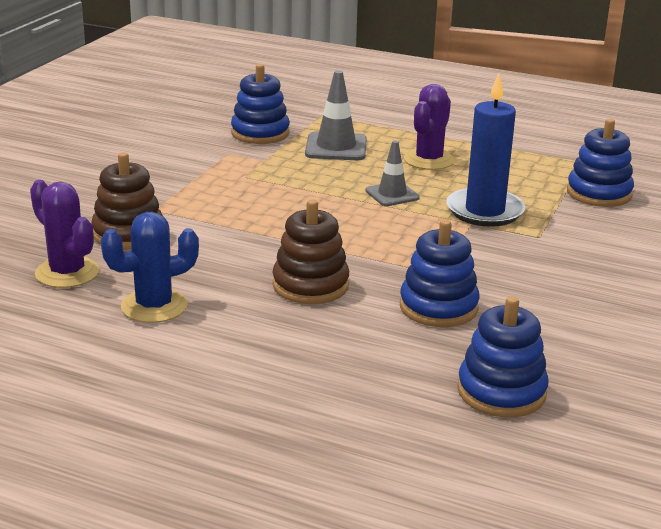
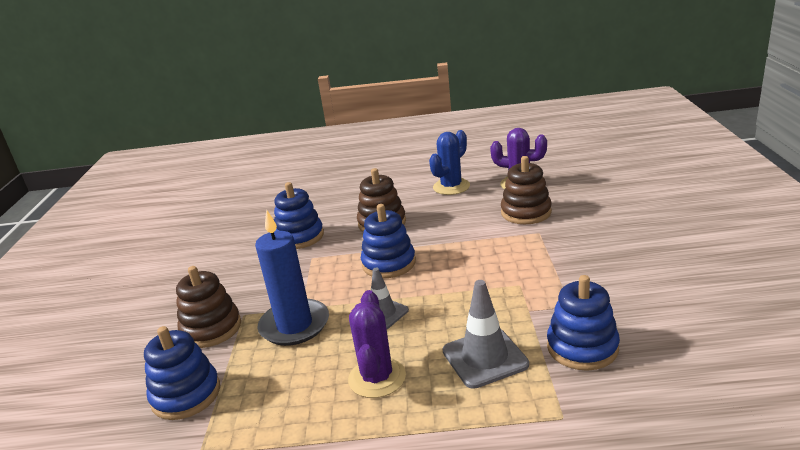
camera: 160 degrees right, 0 degrees up
blue stacking toy [457,296,549,417] -> blue stacking toy moved to [361,204,416,278]
none -> brown stacking toy [176,266,241,348]

